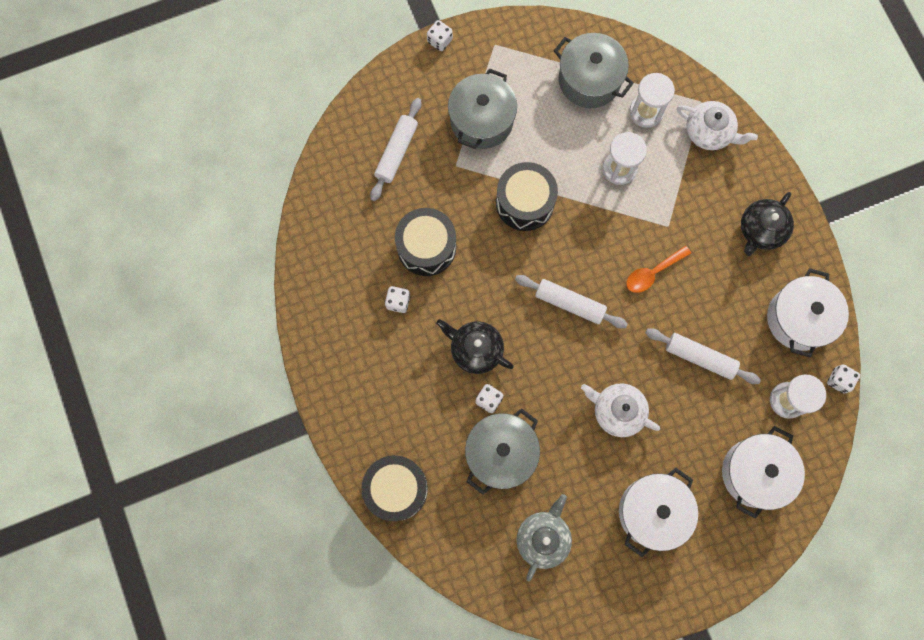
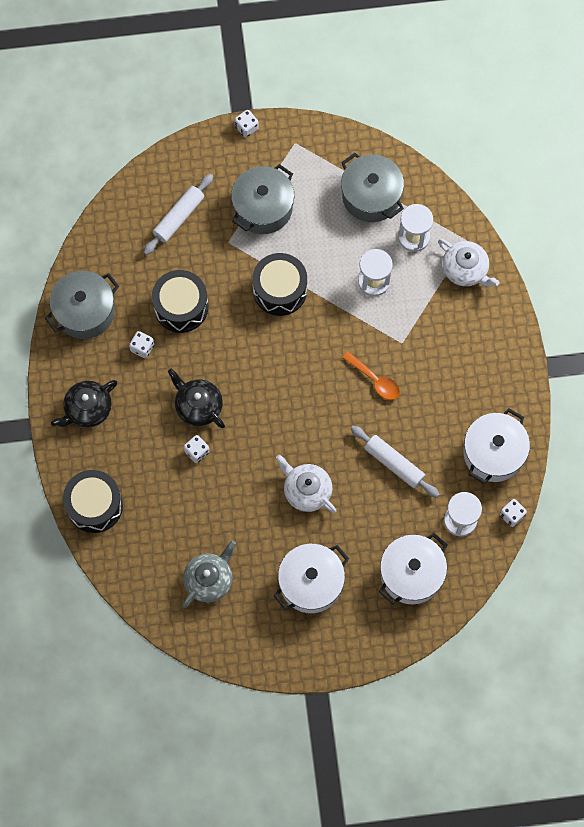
camera: 15 degrees right, 5 degrees down
grey pot [465,408,540,495] -> grey pot moved to [45,271,119,339]
white rolling pin [515,275,628,328] -> none
orange spoon [626,245,691,293] -> orange spoon turned 120 degrees counterclockwise [342,352,400,400]
black teapot [741,192,794,256] -> black teapot moved to [51,380,117,428]

